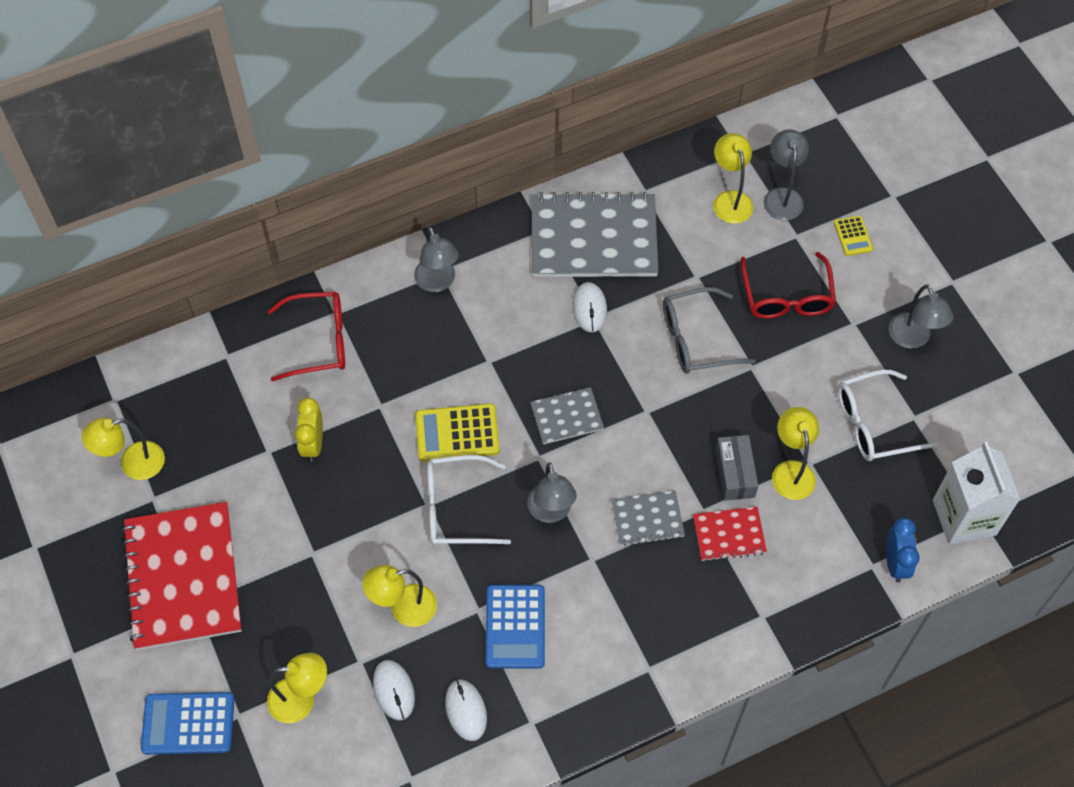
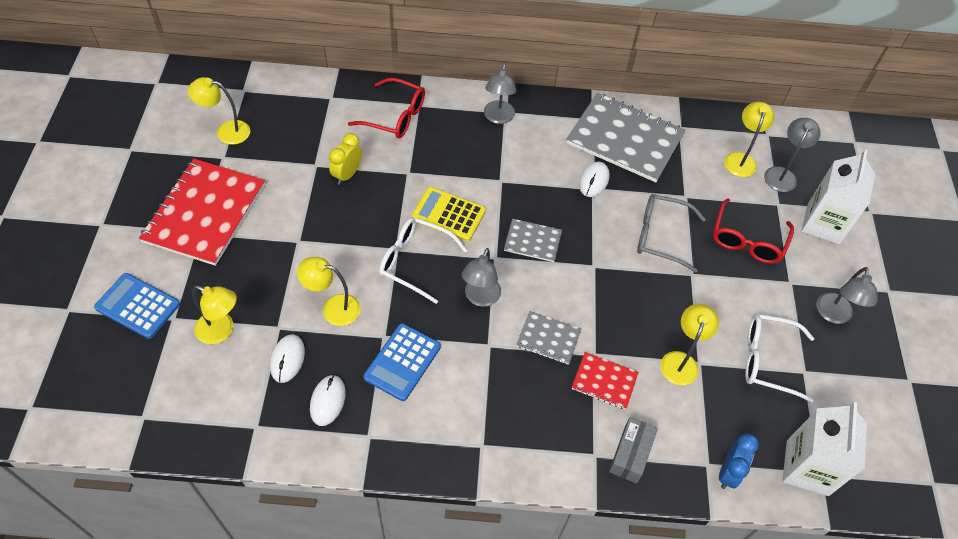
camera: 25 degrees right, 5 degrees down
grey box [715,435,758,501] -> grey box moved to [609,417,658,484]
yellow calculator [834,216,873,256] -> white carton [801,149,875,244]

